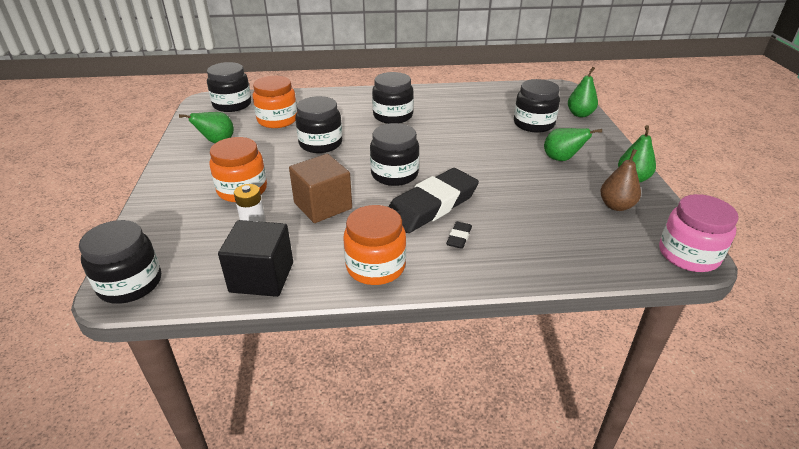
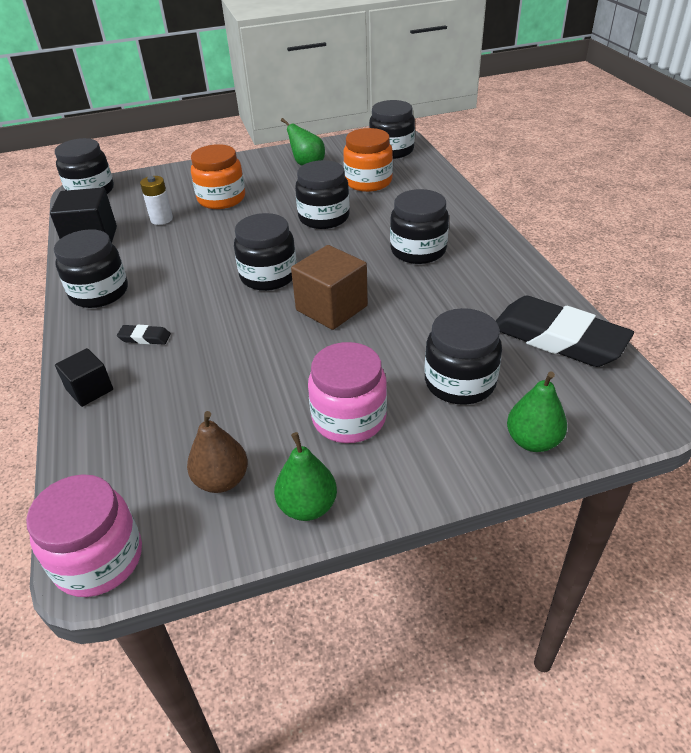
camera: 80 degrees right, 5 degrees up
brown cube [289,154,352,223] -> brown cube moved to [291,245,368,330]
orange jar [343,205,406,285] -> black jar [54,229,128,308]
black eraser [389,168,479,233] -> black eraser moved to [496,296,634,367]
green pear [544,128,602,161] -> pink jar [308,342,387,443]
none -> black cube [55,348,113,407]

